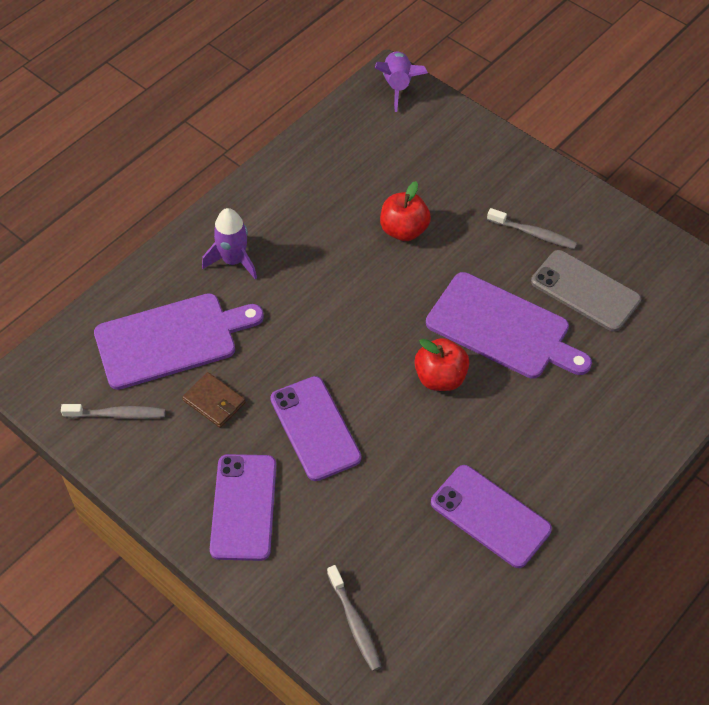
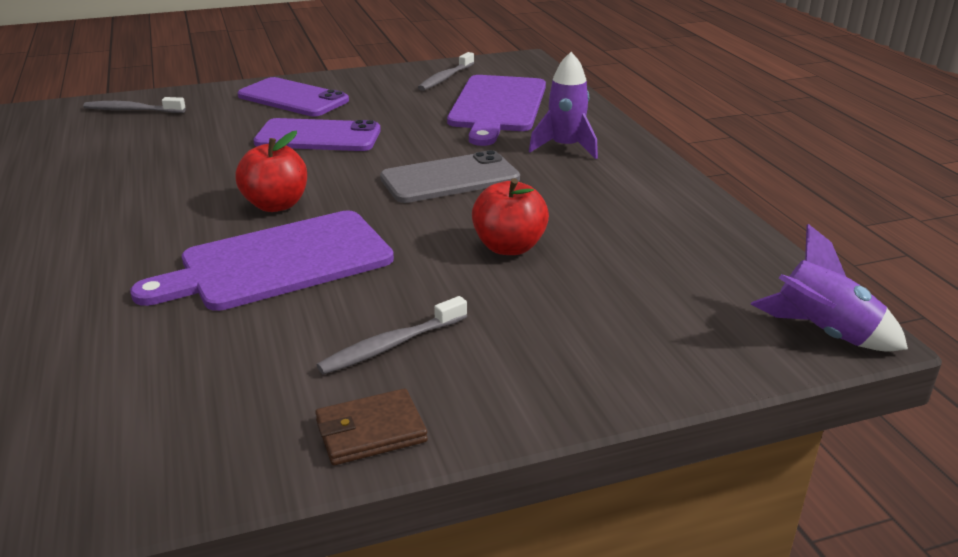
camera: 120 degrees right, 25 degrees down
brown wallet [182,372,245,428] -> brown wallet moved to [315,388,428,465]
purple phone [431,465,552,568] -> none
grey phone [531,250,641,332] -> grey phone moved to [380,150,520,203]

